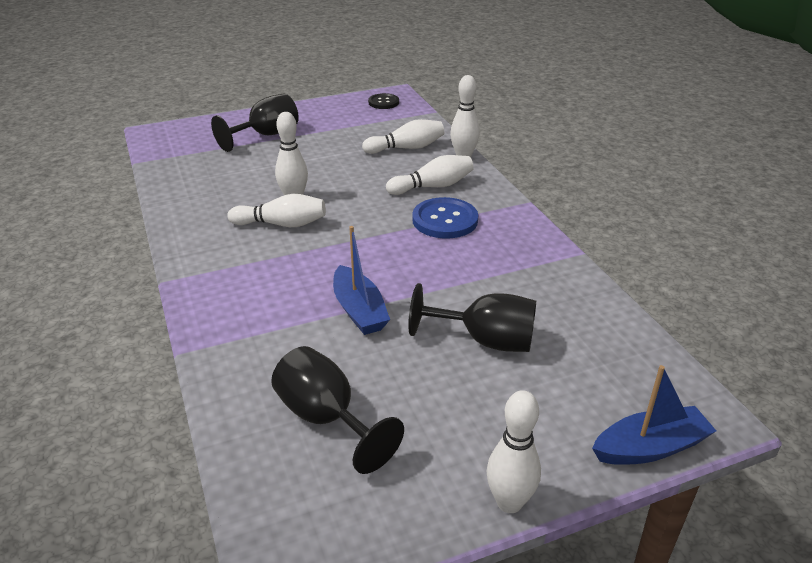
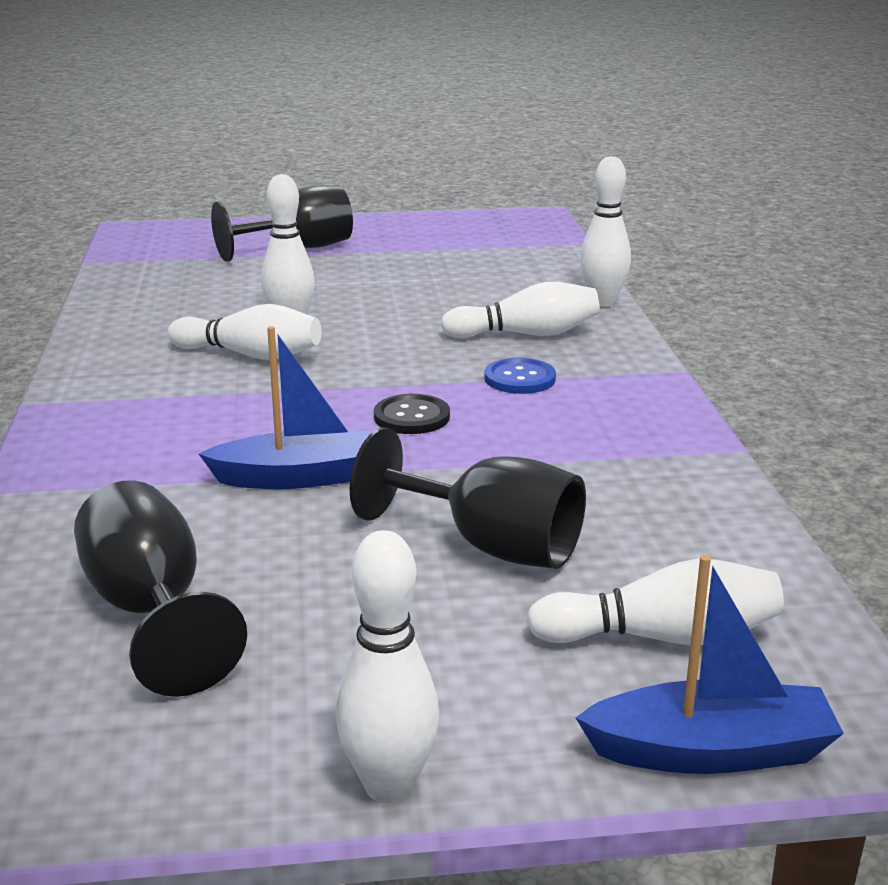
camera: 15 degrees right, 10 degrees down
blue boat [333,226,390,335] -> blue boat turned 90 degrees counterclockwise [199,326,373,489]
white bowling pin [362,119,444,154] -> white bowling pin moved to [527,559,784,645]
black button [368,93,399,109] -> black button moved to [374,394,450,434]
blue button [412,197,478,239] -> blue button [485,358,556,394], size x0.62

